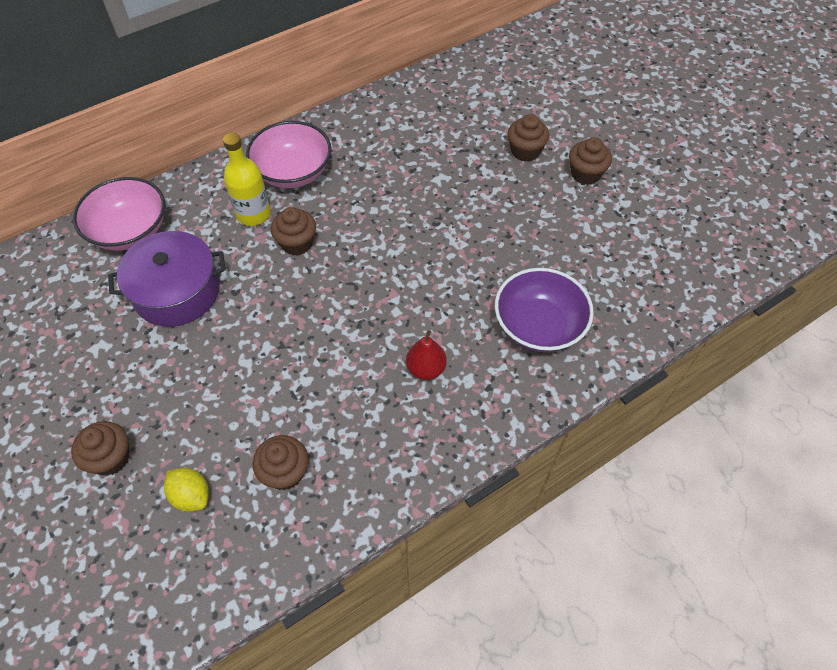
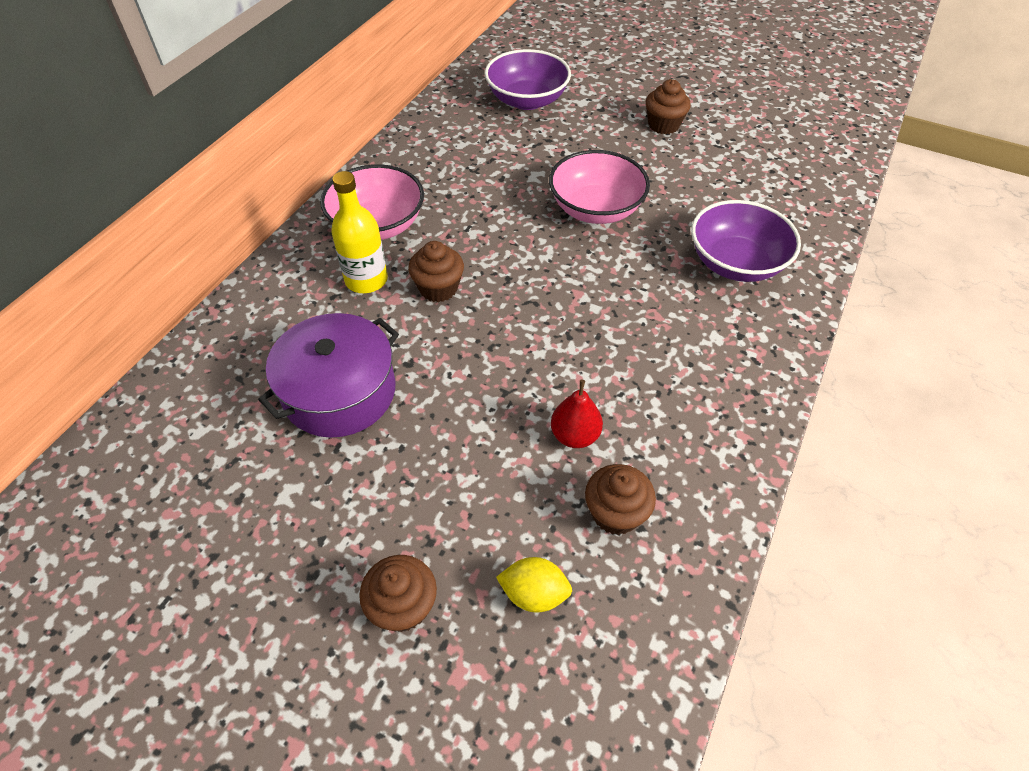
camera: 30 degrees left, 5 degrees down
pink bowl [73,177,165,251] -> pink bowl moved to [549,150,650,224]
red pear [406,330,447,380] -> red pear moved to [551,380,603,448]
brown cupcake [508,114,549,162] -> none
none -> purple bowl [485,49,571,110]

